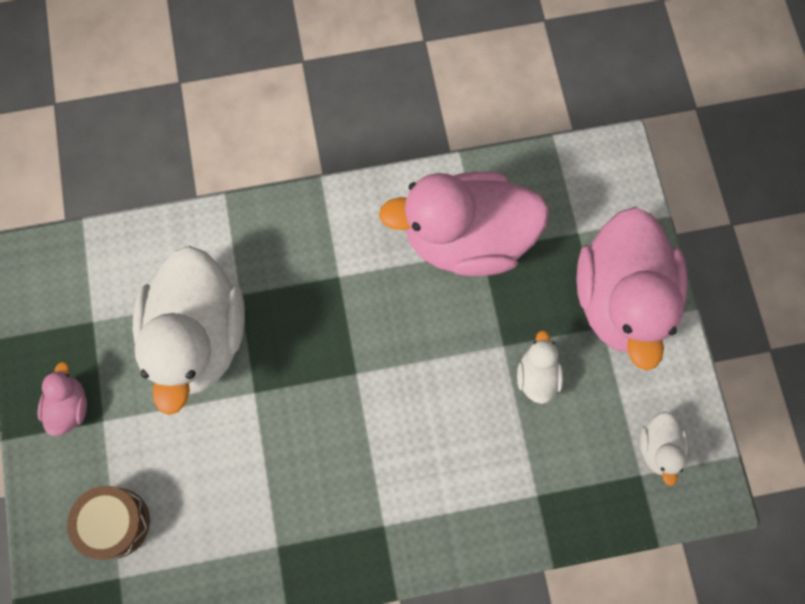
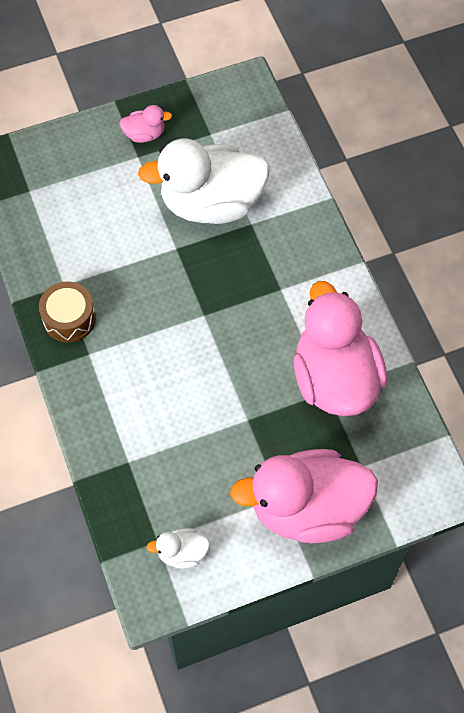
camera: 80 degrees right, 10 degrees down
brown drum [67,486,150,559] -> brown drum moved to [39,281,96,343]
white duck [517,330,563,404] -> none

